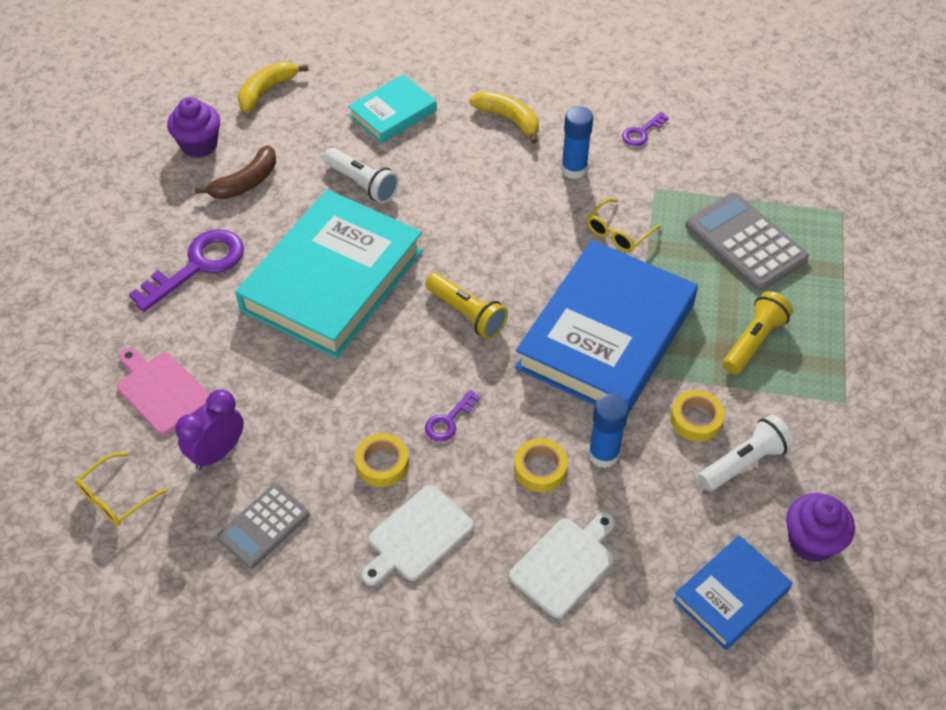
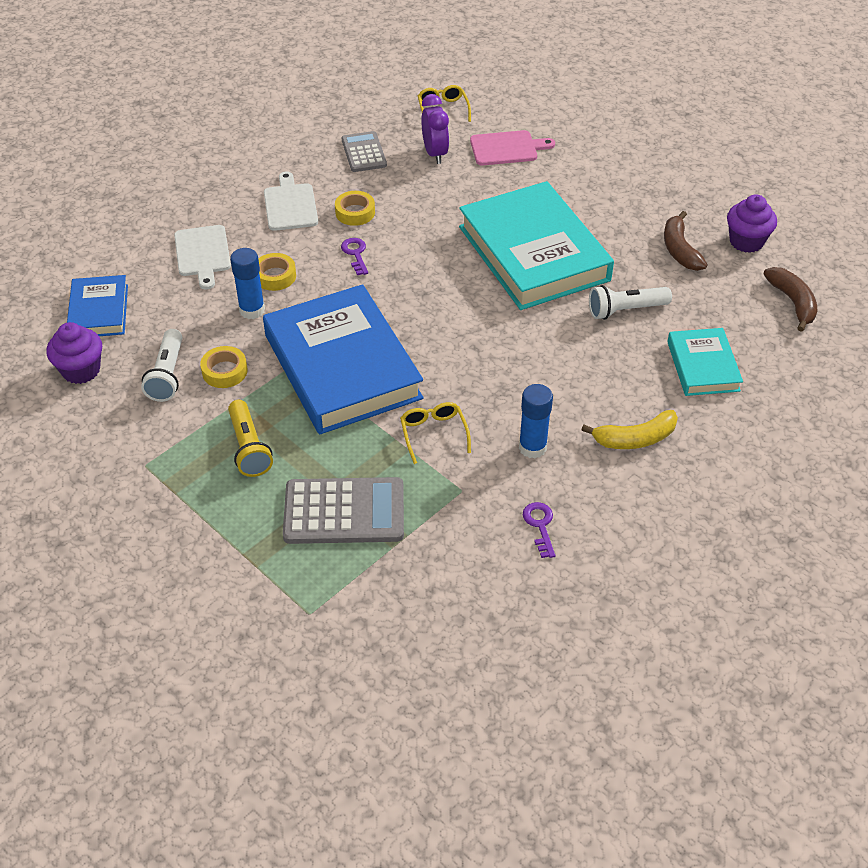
camera: 125 degrees right, 5 degrees down
purple key [129,229,244,312] -> none
yellow banana [237,61,309,113] -> brown banana [763,267,817,332]
yellow flashlight [425,273,508,339] -> none

